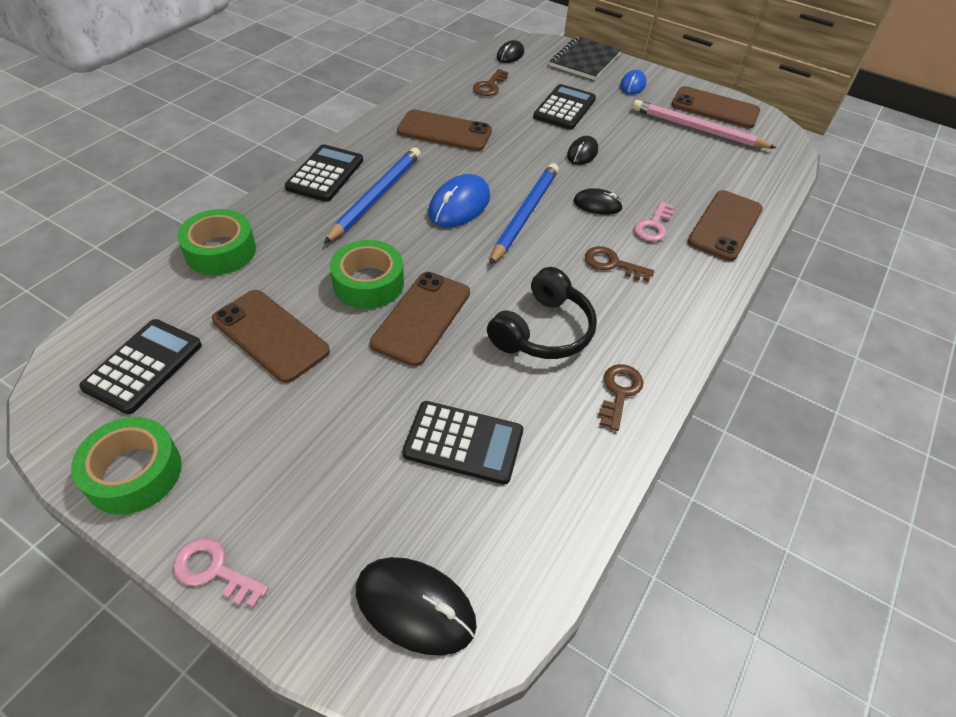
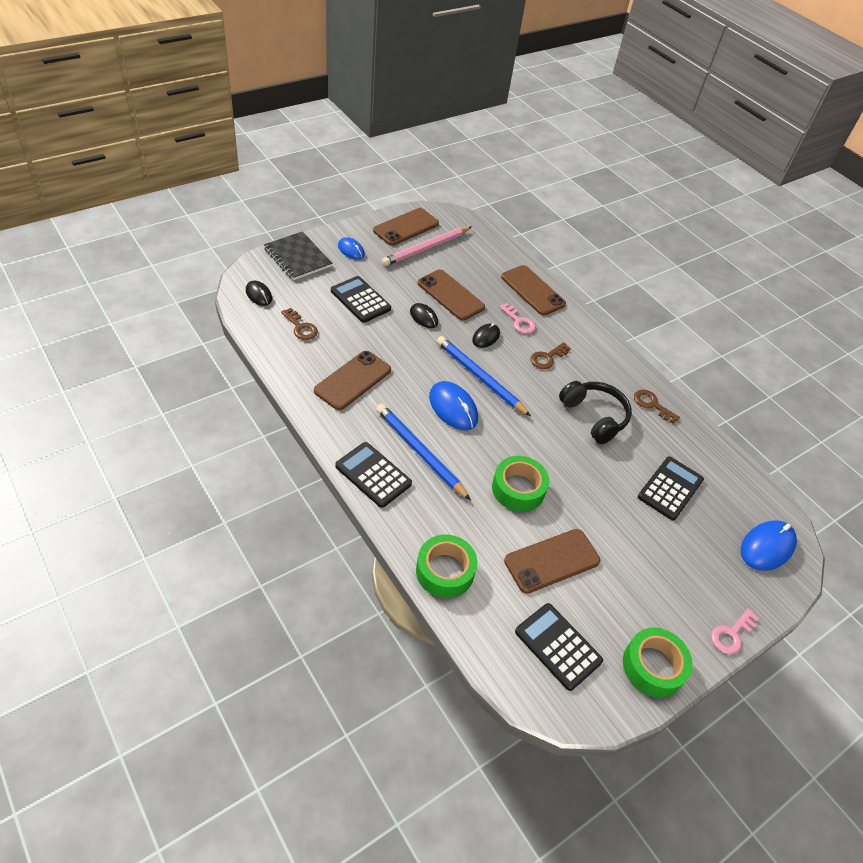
camera: 70 degrees left, 0 degrees up
black mouse [356,557,477,656] -> blue mouse [741,520,797,571]
brown phone [370,272,470,366] -> brown phone moved to [418,270,485,321]

